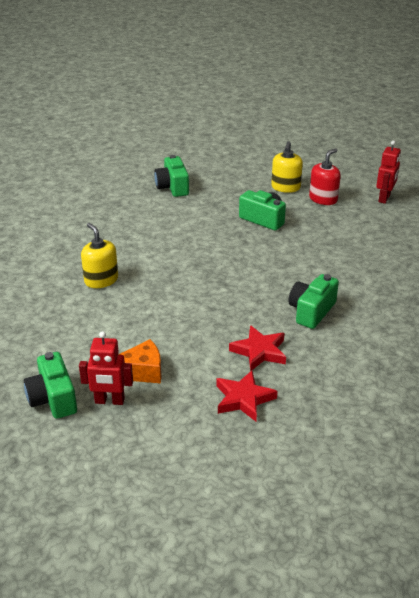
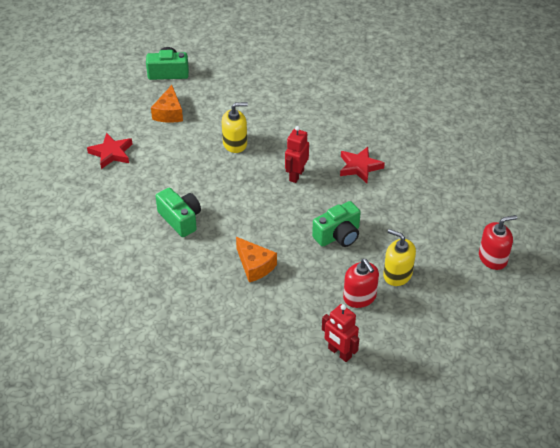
camera: 110 degrees right, 10 degrees up
red robot [79,331,133,405] -> red robot moved to [285,126,309,183]
yellow soap dispenser [81,223,118,288] -> yellow soap dispenser moved to [222,102,248,153]
green camera [154,155,189,197] -> none
red star [229,325,286,371] -> red star moved to [340,147,385,183]
none -> orange cheese [236,237,277,282]
none -> red soap dispenser [479,215,517,270]

